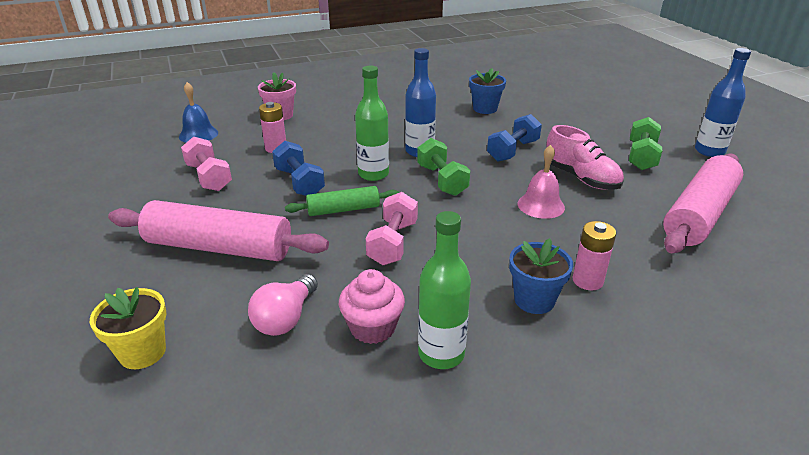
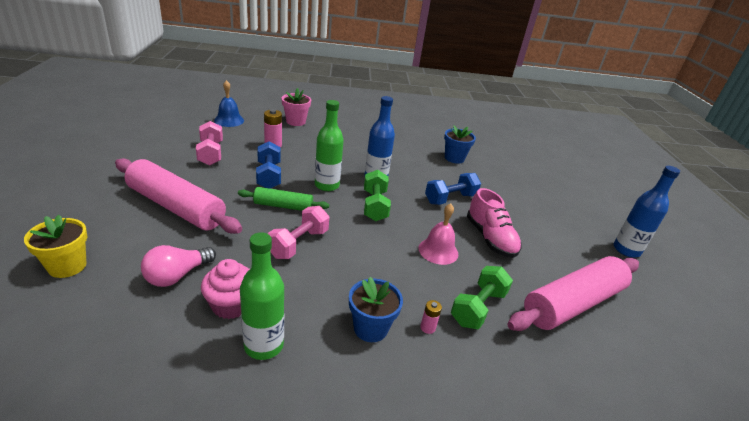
camera: 15 degrees right, 0 degrees up
pink battery [572,221,616,290] -> pink battery [420,300,442,334], size x0.58
green dumbbell [629,117,662,170] -> green dumbbell moved to [451,266,513,329]

